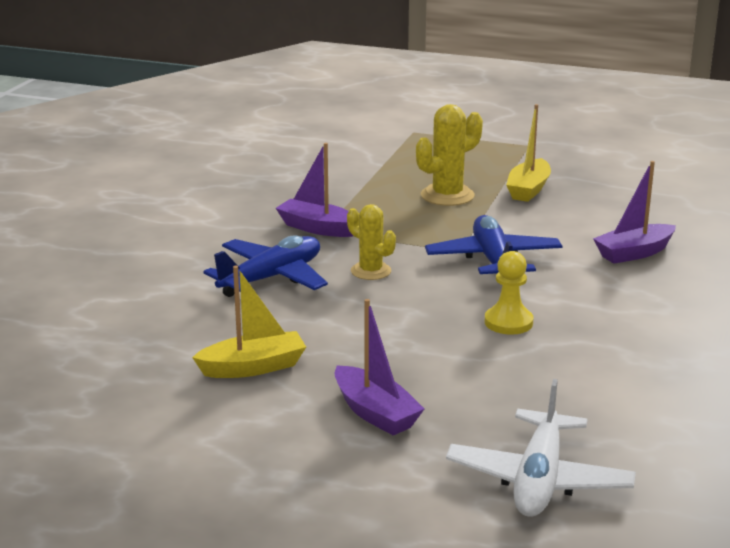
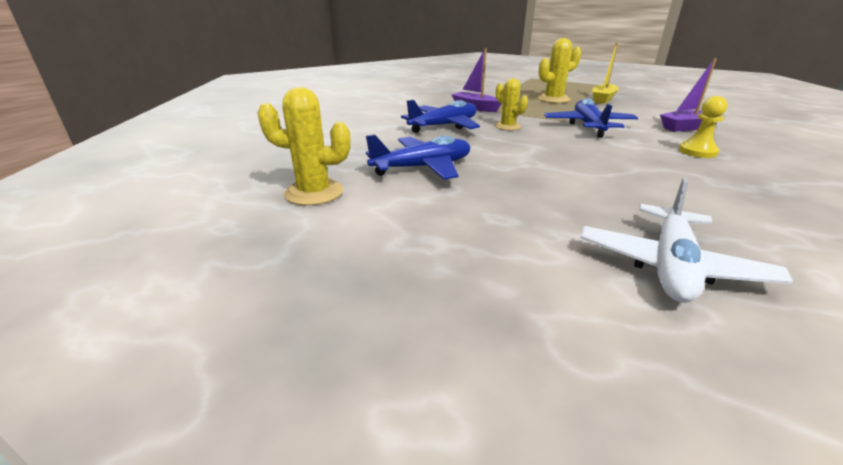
camera: 10 degrees right, 5 degrees up
yellow boat [192,266,306,378] -> blue plane [366,134,470,180]
purple boat [334,299,424,435] -> none
yellow pawn [485,251,533,335] -> yellow pawn moved to [679,96,727,158]
none -> yellow cactus [257,87,350,205]

